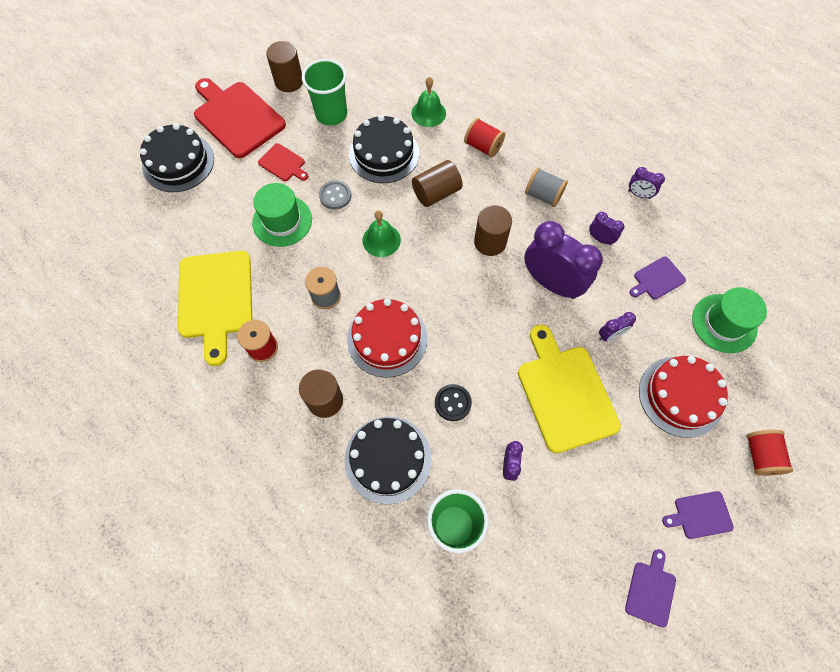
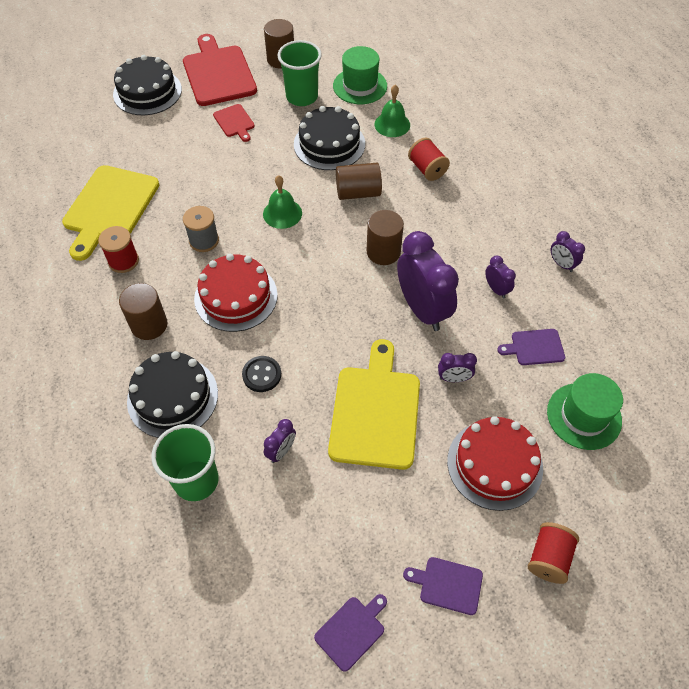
camera: 25 degrees right, 10 degrees down
green hat [252,183,312,247] -> green hat moved to [333,46,387,104]
grey button [319,180,351,209] -> none
grey spool [525,167,568,207] -> none

